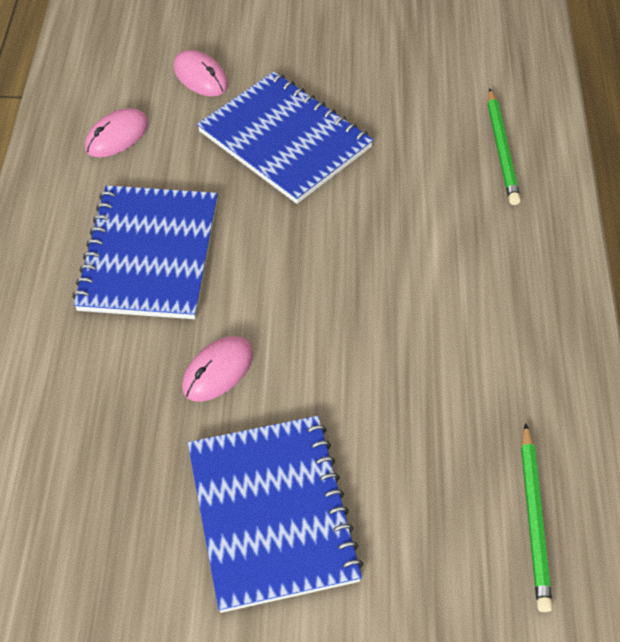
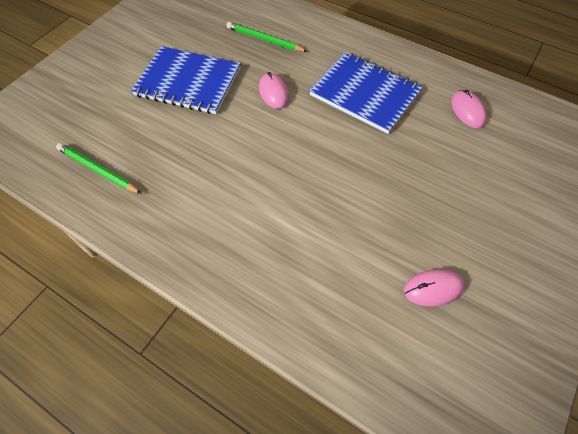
camera: 120 degrees right, 5 degrees up
pink mouse [174,50,228,97] -> pink mouse moved to [404,269,465,307]
blue notebook [197,71,373,204] -> none
green pencil [488,88,521,205] -> green pencil moved to [226,22,308,52]

